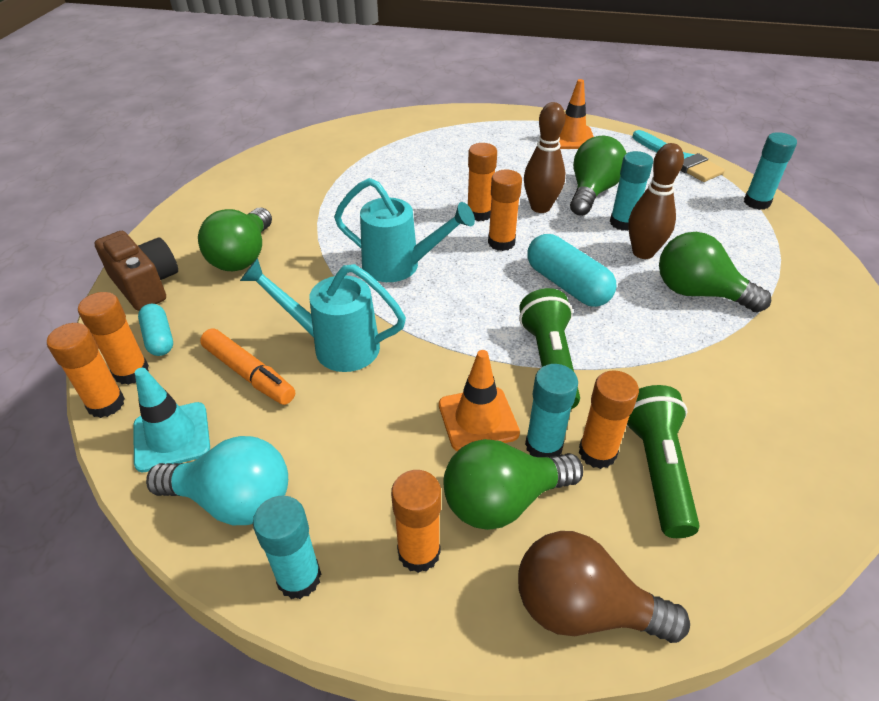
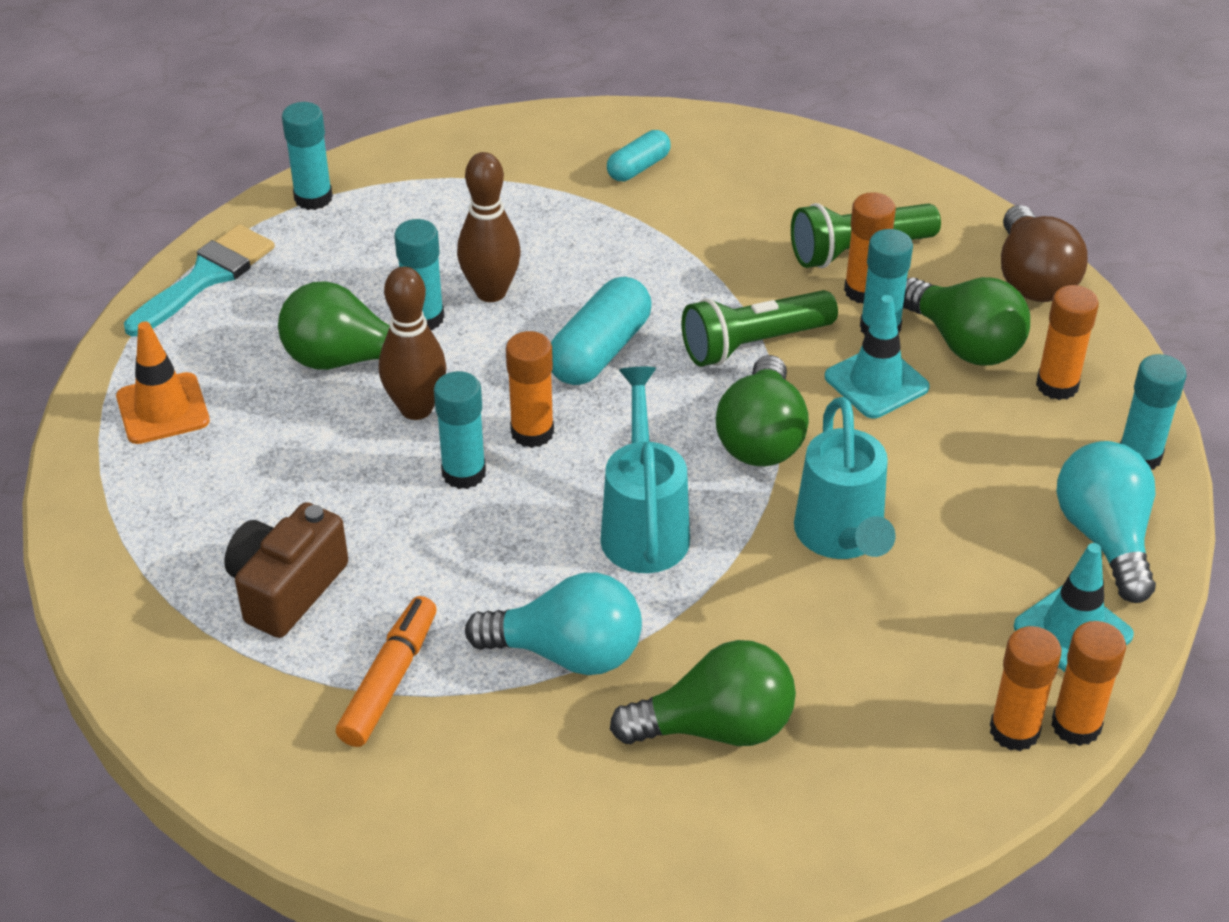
camera: 110 degrees left, 0 degrees up
brown camera [94,231,178,311] -> brown camera moved to [224,502,348,638]
turquoise capsule [138,304,173,356] -> turquoise capsule moved to [607,130,671,181]
orange marker [200,328,295,405] -> orange marker moved to [336,596,437,747]
orange traffic cone [439,350,520,451] -> turquoise traffic cone [825,295,930,419]
orange glue stick [468,143,497,221] -> turquoise glue stick [434,371,486,489]
green light bulb [659,232,771,313] -> green light bulb moved to [716,355,809,466]
none -> turquoise light bulb [465,573,642,675]

